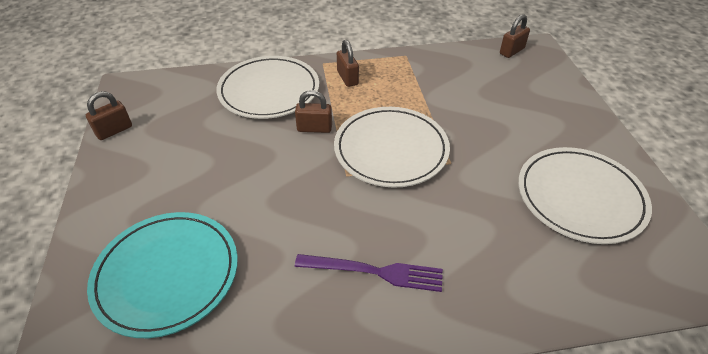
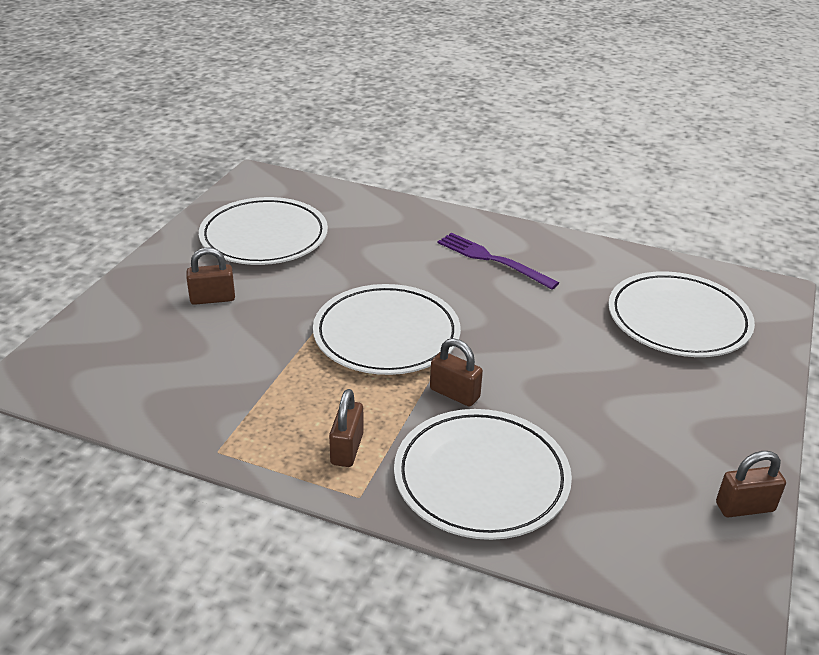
camera: 150 degrees left, 10 degrees down
turquoise plate [87,212,238,338] -> white plate [608,271,755,357]
brown padlock [500,14,530,58] -> brown padlock moved to [186,247,235,305]

